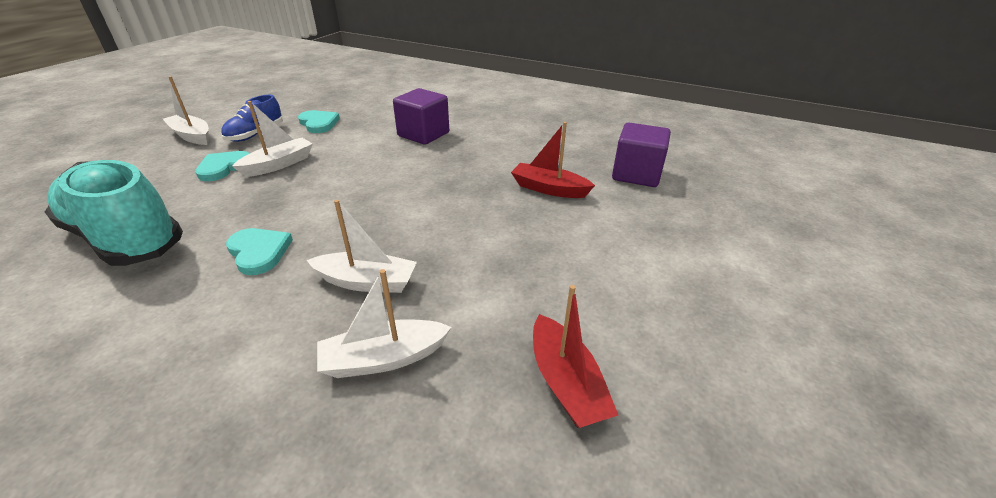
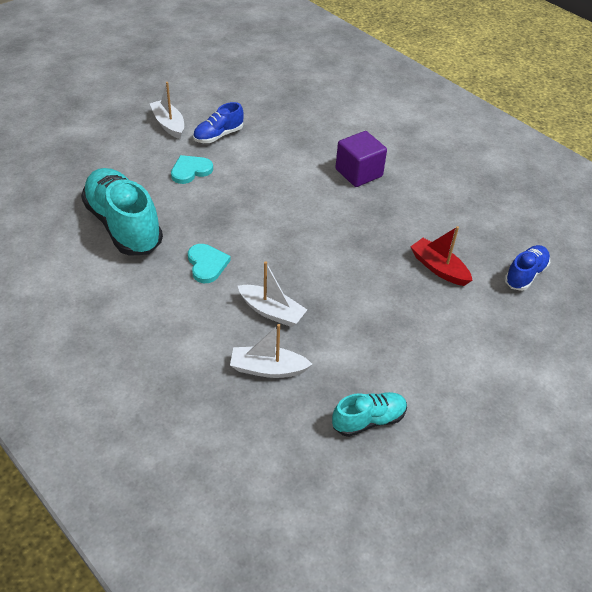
camera: 20 degrees right, 10 degrees up
white boat [232,101,313,177] -> none
turquoise heart [298,110,340,133] -> none
red boat [533,285,618,428] -> turquoise shoe [332,392,407,437]
purple cube [612,123,671,187] -> blue shoe [505,245,550,291]

